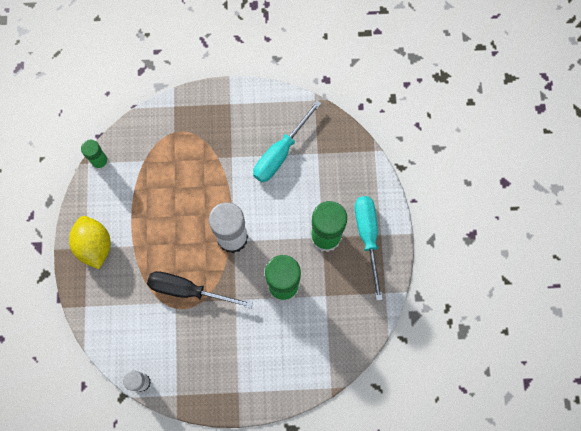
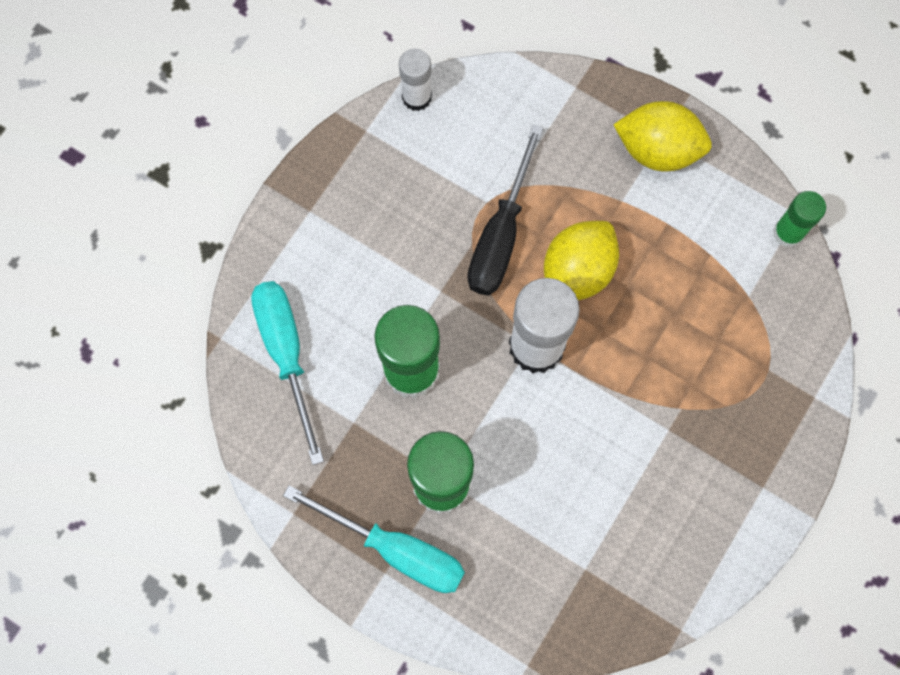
camera: 125 degrees right, 0 degrees up
black screwdriver [147,271,253,308] -> black screwdriver turned 150 degrees clockwise [467,124,544,295]
turquoise screwdriver [253,100,322,182] -> turquoise screwdriver moved to [251,281,324,465]
none -> yellow lemon [544,221,619,300]

